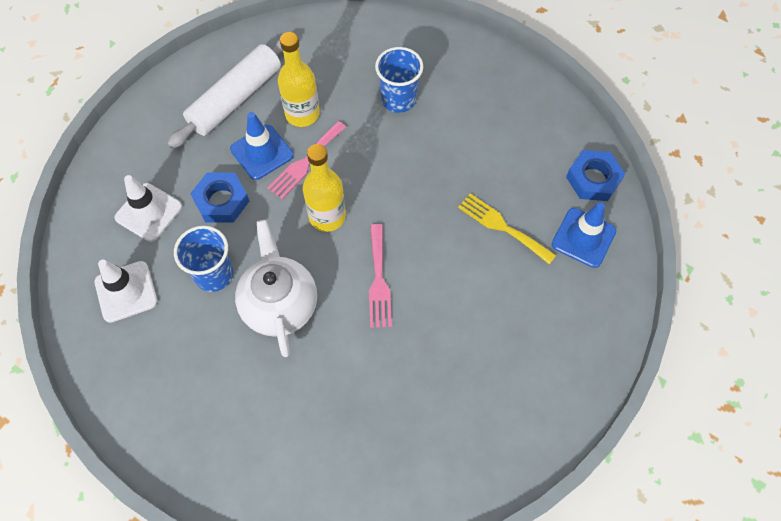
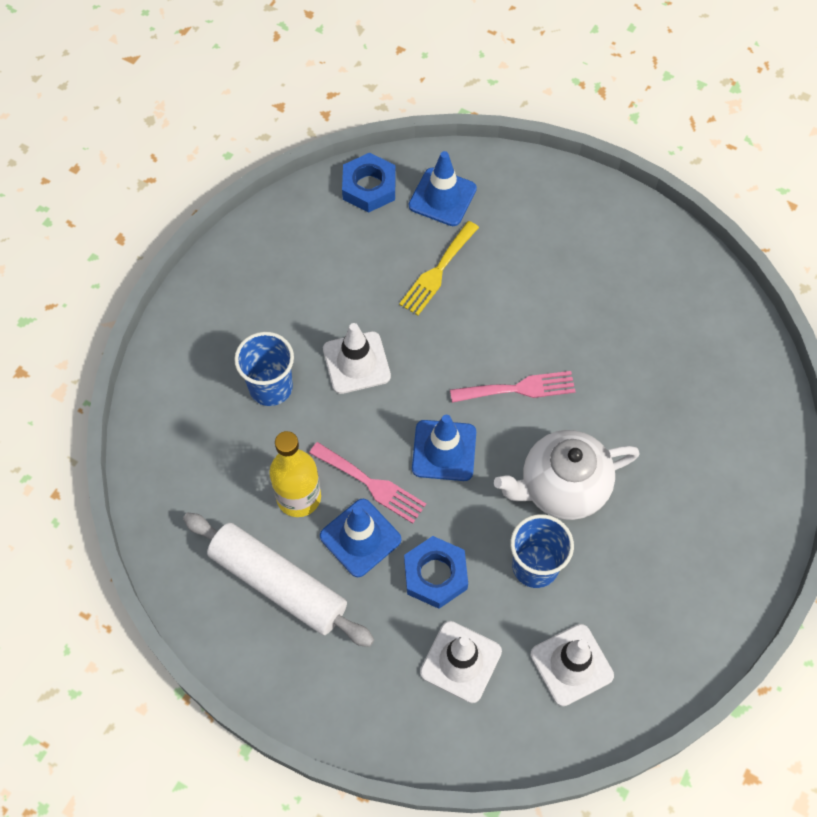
camera: 95 degrees left, 0 degrees up
yellow bottle [303,144,346,232] -> blue traffic cone [412,415,476,481]
none -> white traffic cone [323,323,391,394]

